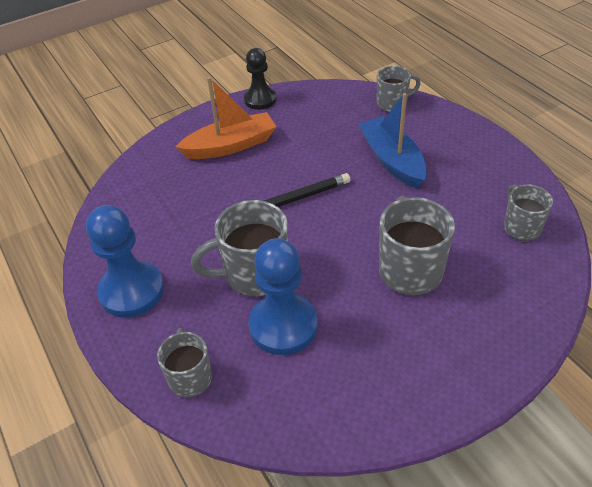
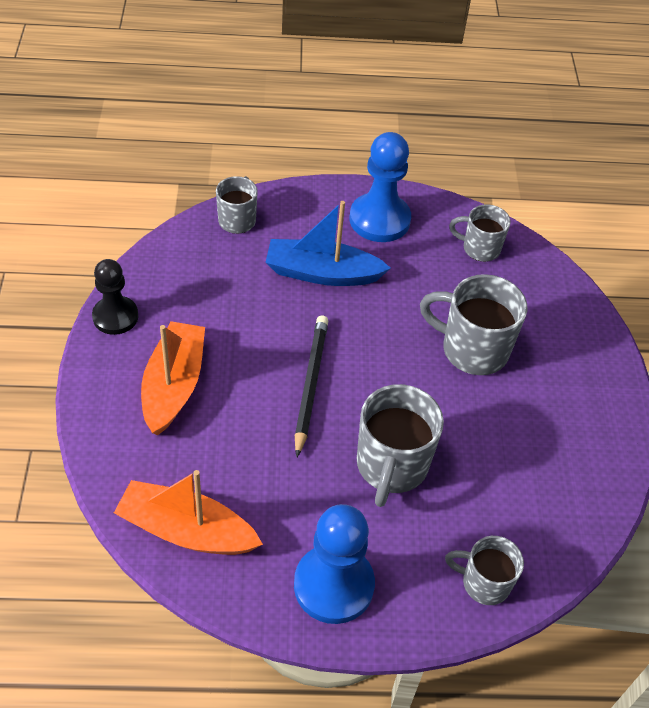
camera: 65 degrees left, 5 degrees up
blue pawn [249,238,318,355] -> blue pawn moved to [350,132,411,242]
none -> orange boat [114,470,263,555]

